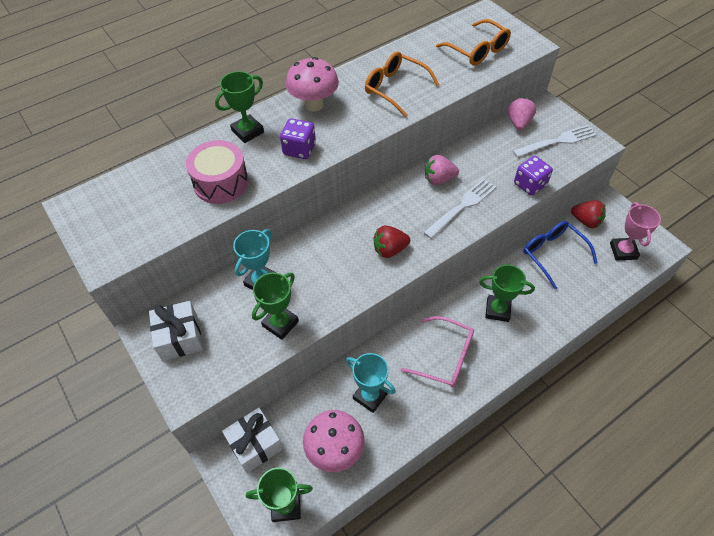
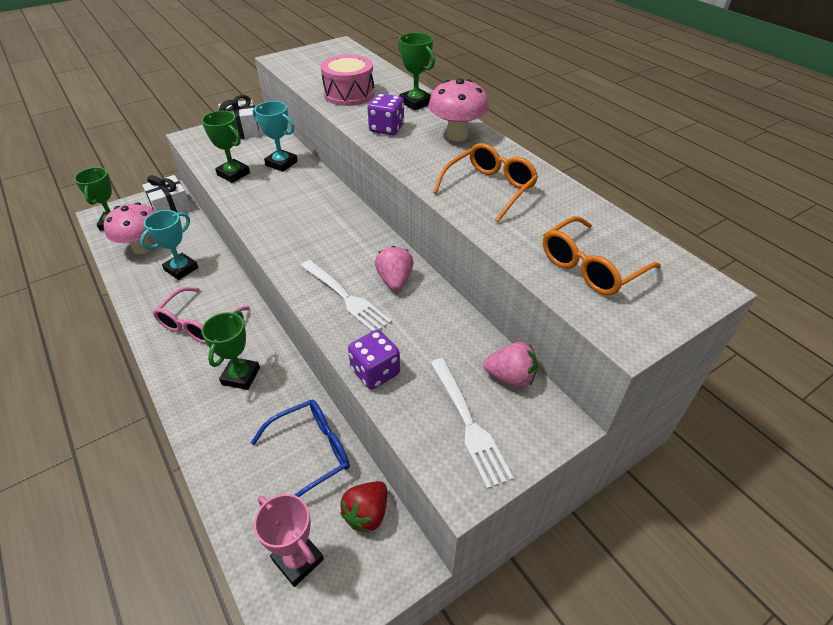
camera: 90 degrees right, 10 degrees down
red strawberry [373,225,410,258] -> none
pink trophy [610,202,661,260] -> pink trophy turned 45 degrees clockwise [254,494,324,587]

